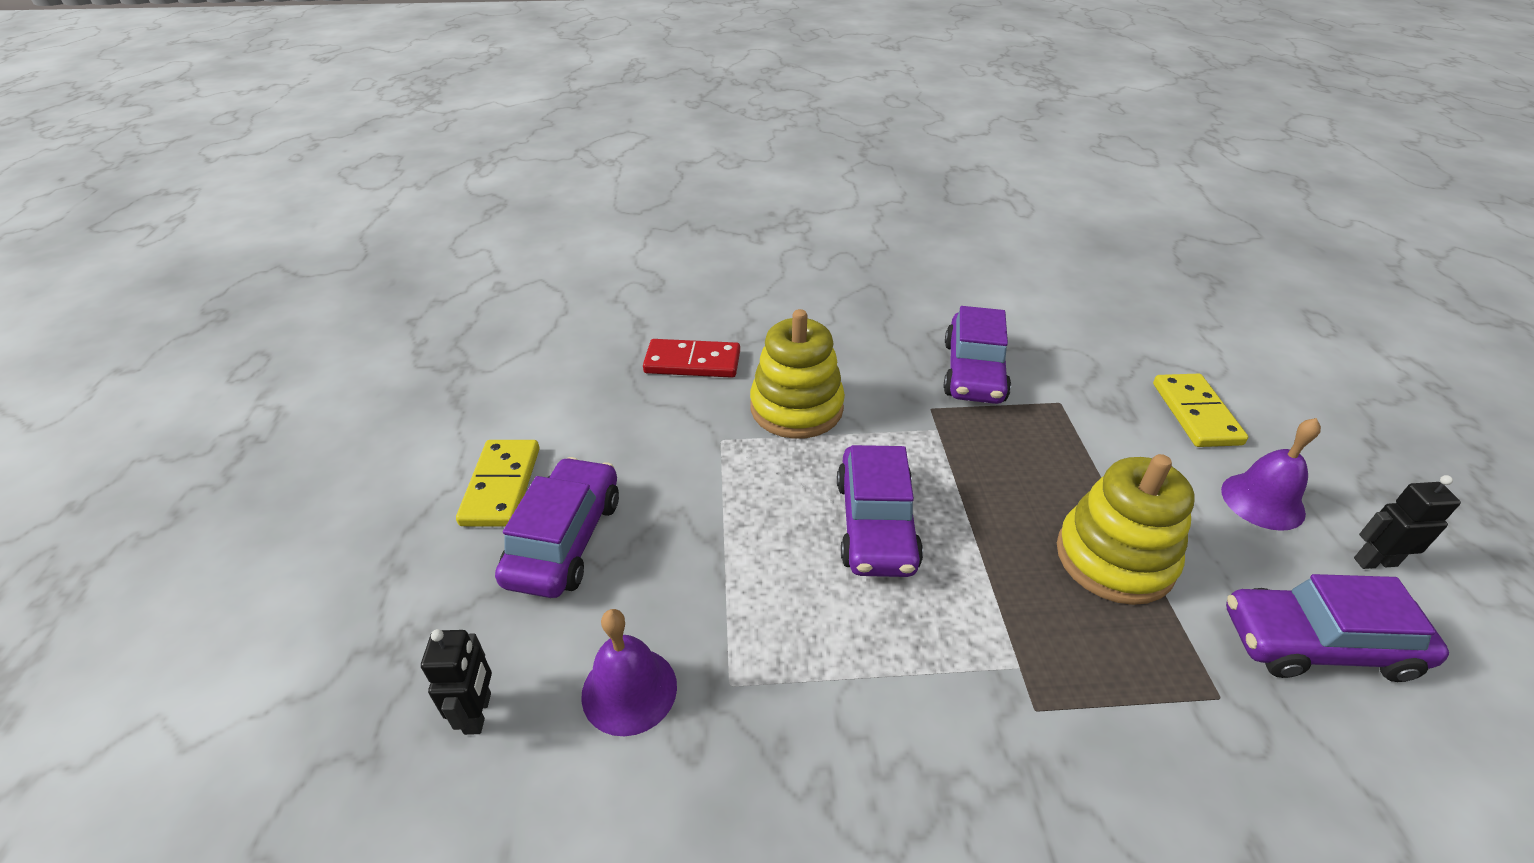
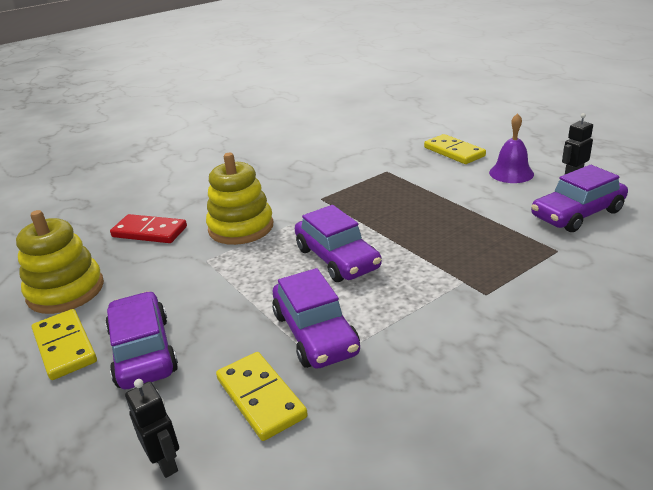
camera: 30 degrees left, 10 degrees down
purple bell [581,609,677,736] -> yellow domino [216,352,308,441]
red domino [643,339,740,378] -> red domino turned 45 degrees clockwise [110,214,187,243]
purple car [943,306,1011,404] -> purple car moved to [272,268,360,368]
yellow stacking toy [1057,454,1195,605] -> yellow stacking toy moved to [16,210,104,314]

